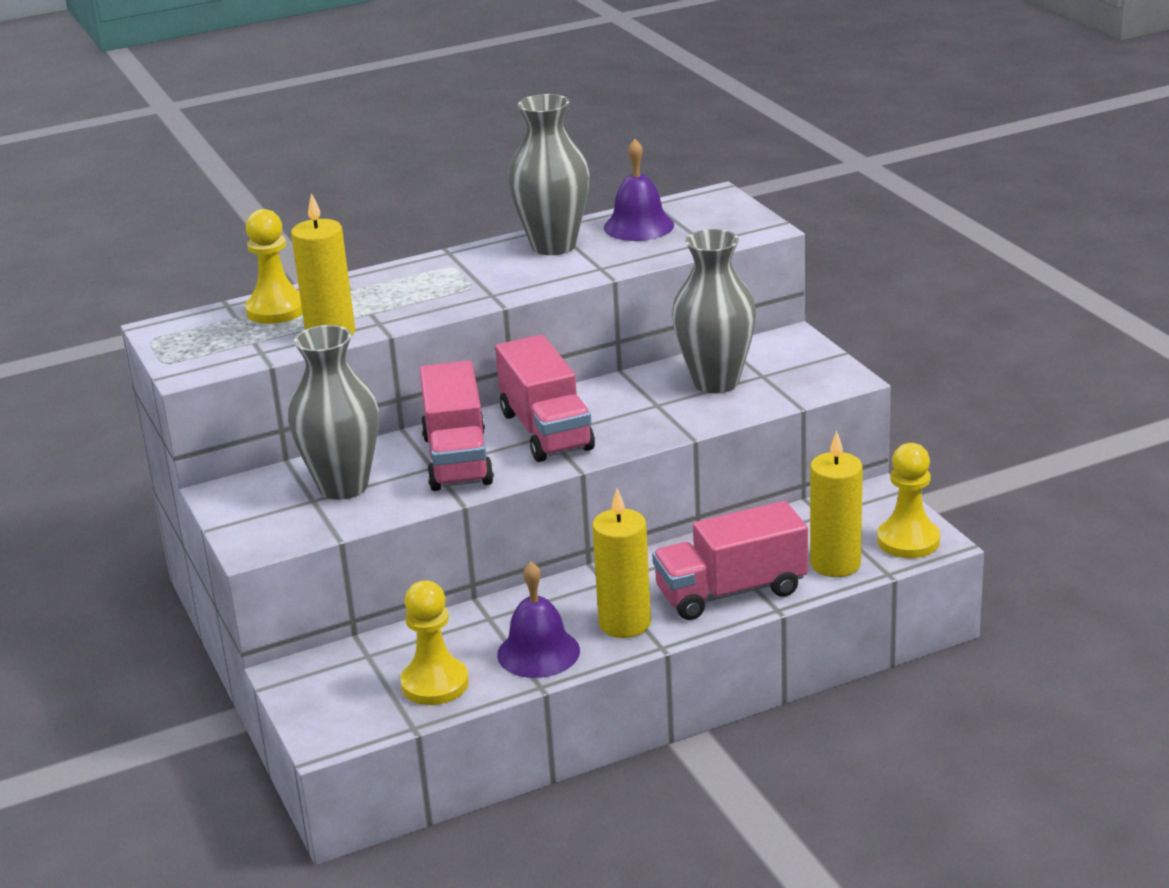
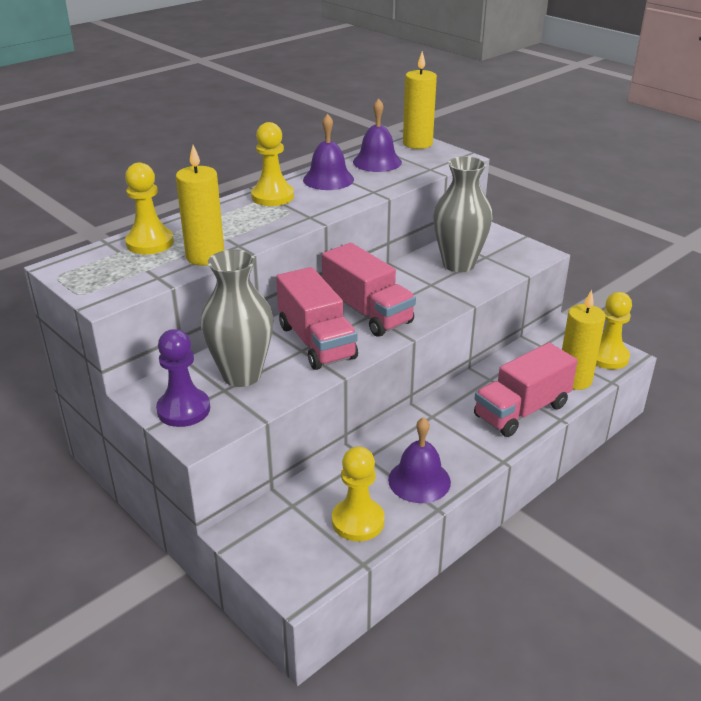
camera: 20 degrees left, 5 degrees up
grey vase [508,94,590,255] -> purple bell [303,114,354,190]
yellow candle [592,488,651,638] -> yellow candle moved to [403,51,437,149]
none -> purple pawn [156,329,210,427]
none -> yellow pawn [251,122,294,206]

